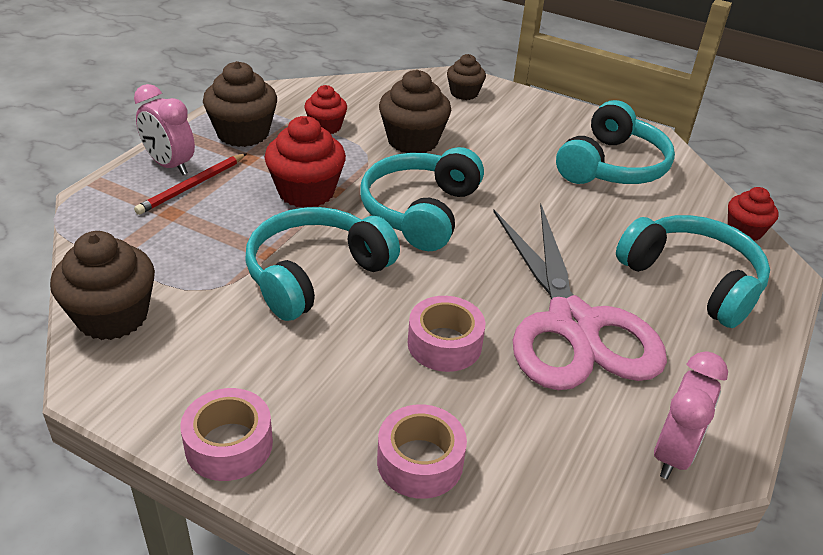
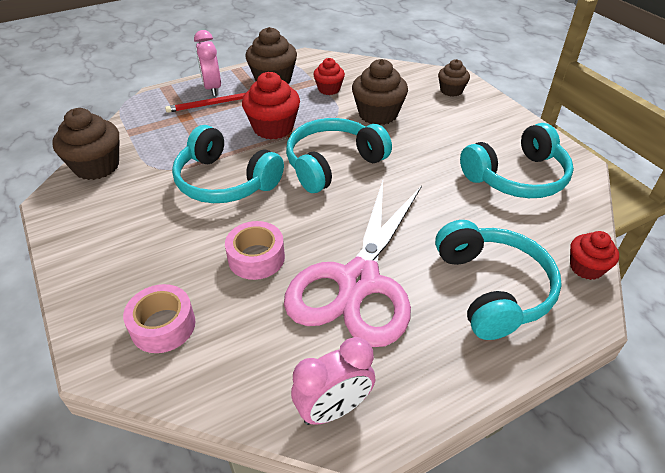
camera: 35 degrees right, 5 degrees up
pink tape [180,388,273,481] -> none
turquoise headphones [245,207,400,321] -> turquoise headphones turned 135 degrees counterclockwise [172,125,284,203]

